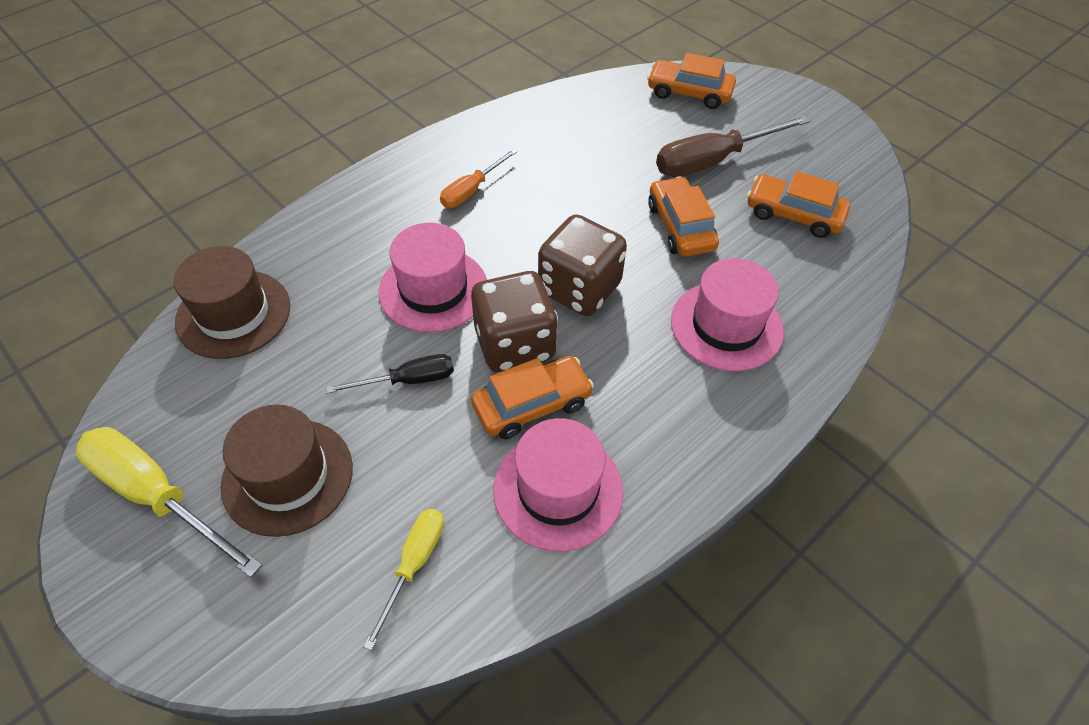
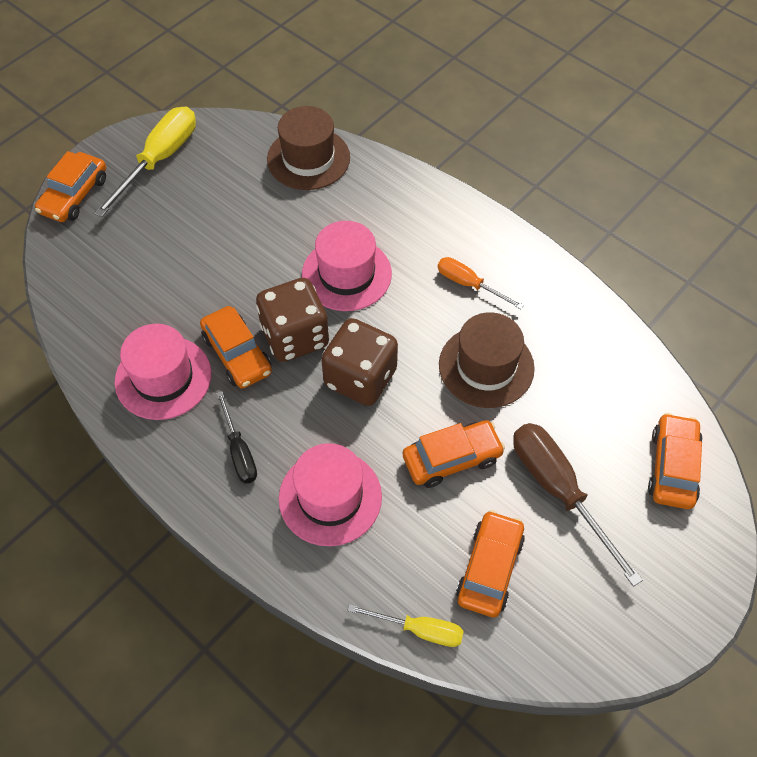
camera: 85 degrees right, 5 degrees up
brown hat [221,404,353,537] -> brown hat moved to [439,312,535,408]
black screwdriver [326,354,454,394] -> black screwdriver moved to [216,391,257,483]
yellow screwdriver [363,509,444,651] -> yellow screwdriver moved to [347,604,464,647]
none -> orange car [35,151,106,222]

